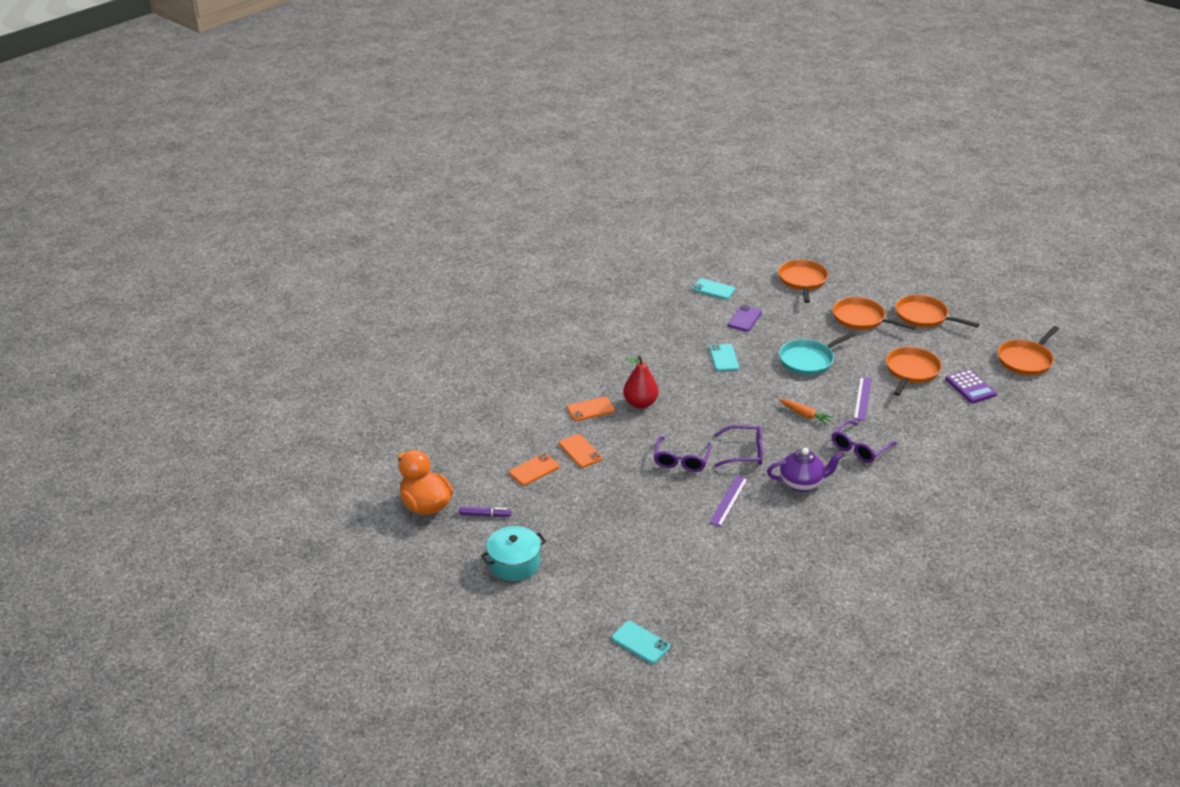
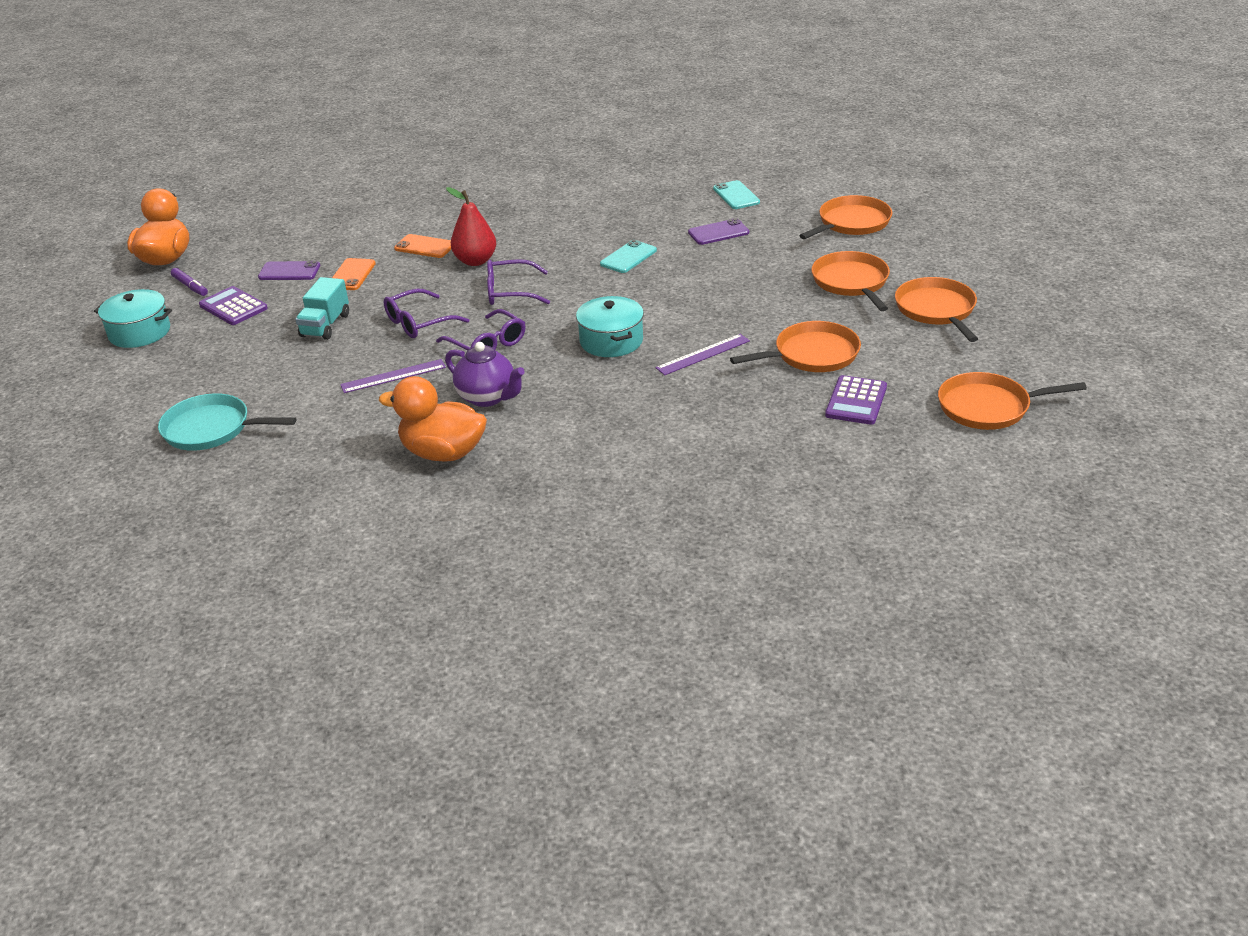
camera: 45 degrees right, 0 degrees up
orange phone [509,453,559,486] -> purple phone [258,261,320,280]
turquoise phone [612,621,670,664] -> none
turquoise pan [779,332,855,375] -> turquoise pan moved to [158,393,296,451]
orange carrot [779,399,834,425] -> turquoise pot [576,296,644,357]
purple glasses [832,420,897,463] -> purple glasses moved to [487,259,550,305]
none -> purple calculator [199,286,268,325]
none -> turquoise truck [295,277,349,340]
none -> orange duck [379,376,487,462]

